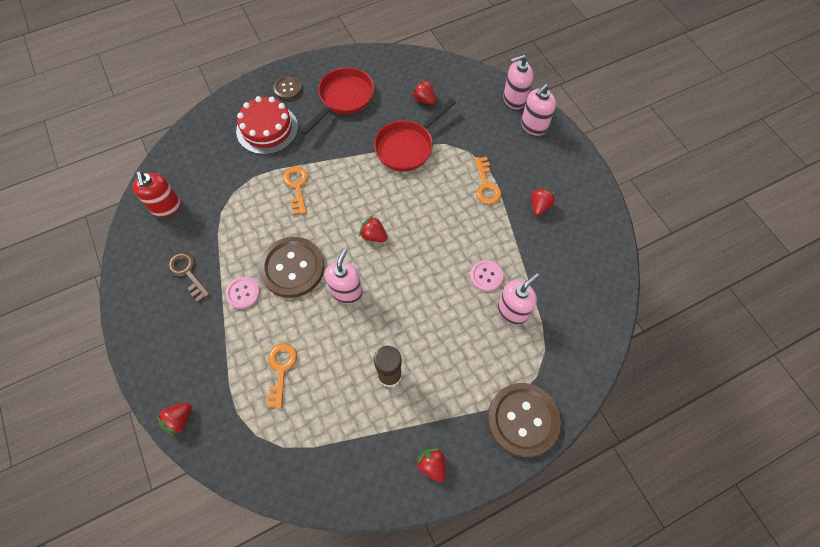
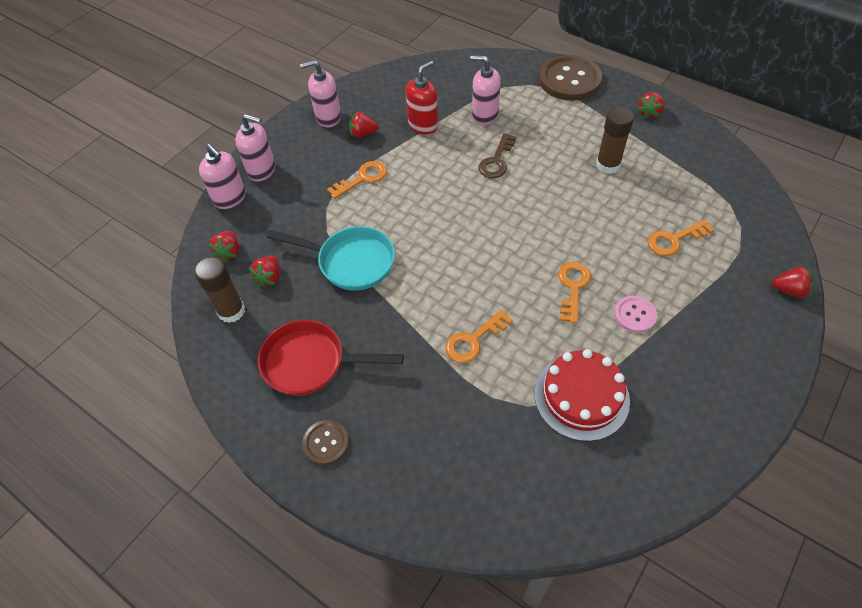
camera: 115 degrees left, 10 degrees down
red soap dispenser [133,171,181,217] -> red soap dispenser moved to [406,61,438,134]
brown key [168,252,210,302] -> brown key moved to [478,133,517,178]
red cake [236,96,298,154] -> red cake moved to [534,349,630,441]
brown button [259,237,325,298] -> orange key [558,262,591,324]
pink soap dispenser [325,248,363,304] -> pink soap dispenser moved to [300,60,341,127]
red strawberry [359,216,388,242] -> red strawberry moved to [208,231,239,262]
red pan [374,98,456,172] -> turquoise pan [267,226,395,291]
pink button [470,260,503,292] -> none
none -> brown glue stick [194,257,245,323]

